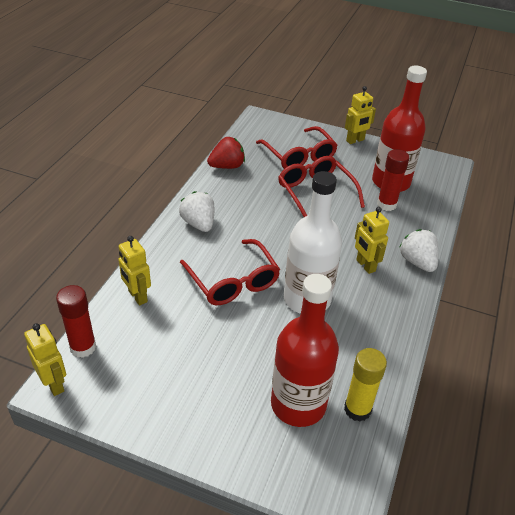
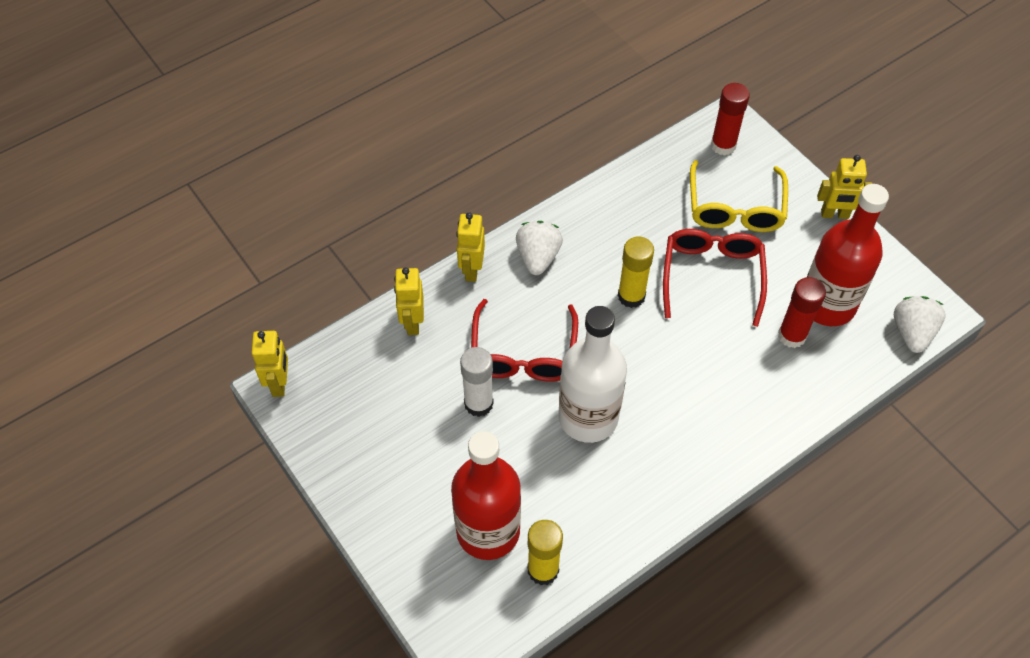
camera: 35 degrees right, 15 degrees up
red glue stick [56,285,96,358] -> red glue stick moved to [711,83,750,156]
red strawberry [207,137,245,169] -> none
red glasses [256,126,337,169] -> yellow glasses [690,160,788,232]
yellow robot [355,207,389,274] -> yellow robot moved to [456,212,485,282]
white strawberry [399,229,438,272] -> white strawberry moved to [894,296,946,353]
none -> white glue stick [460,347,494,417]
none -> yellow glue stick [618,236,654,308]

